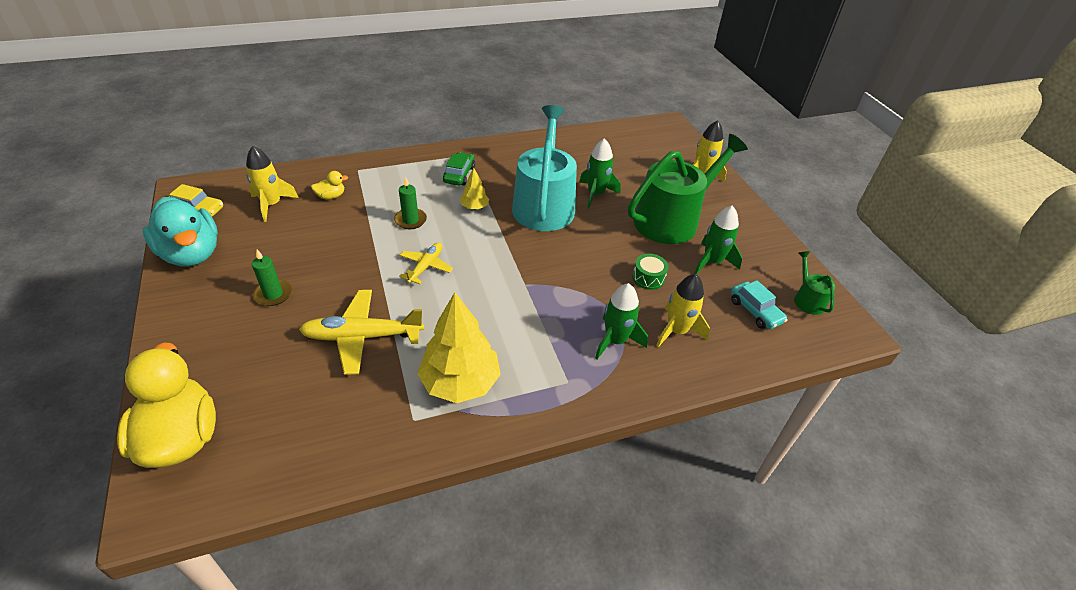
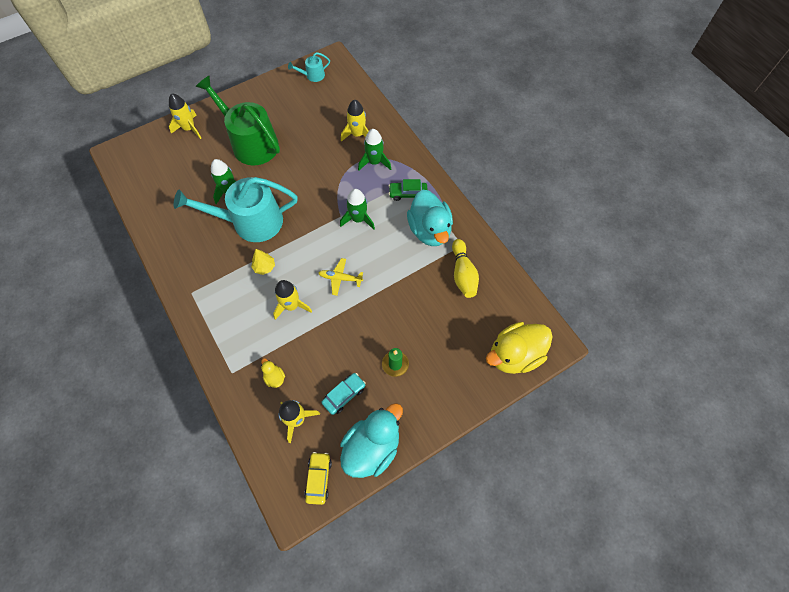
camera: 100 degrees left, 20 degrees up
yellow plane [299,290,424,375] -> none
green candle [394,177,427,229] -> yellow rocket [273,280,312,320]
yellow tree [417,292,501,403] -> turquoise duck [407,190,453,246]
green car [443,152,475,186] -> green car moved to [389,179,427,201]
green drum [632,254,669,290] -> none
green rocket [695,205,742,274] -> green rocket moved to [340,189,375,230]
turquoise car [731,280,787,329] -> turquoise car moved to [322,373,366,415]
green watering can [794,251,835,315] -> turquoise watering can [288,52,330,82]
none -> yellow bowling pin [452,239,479,298]

